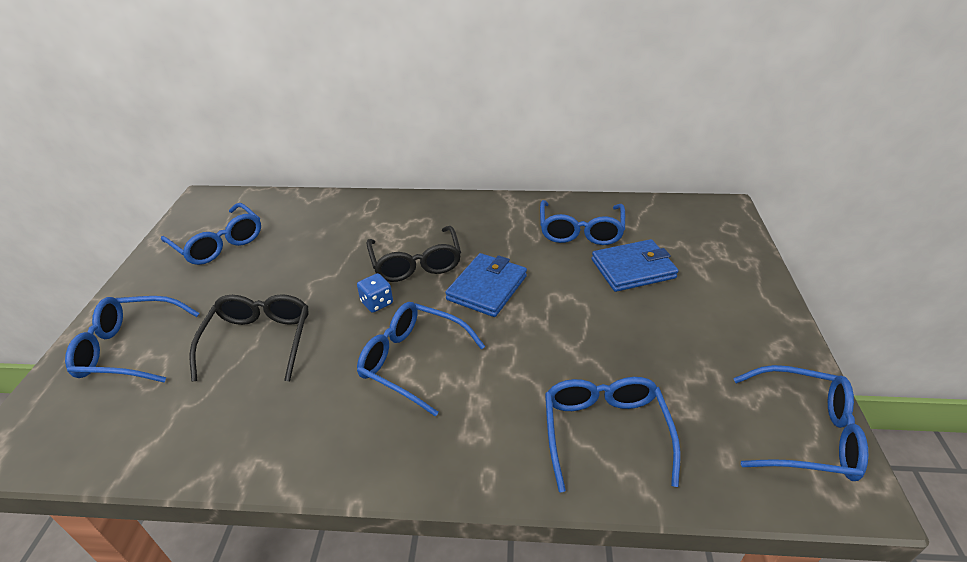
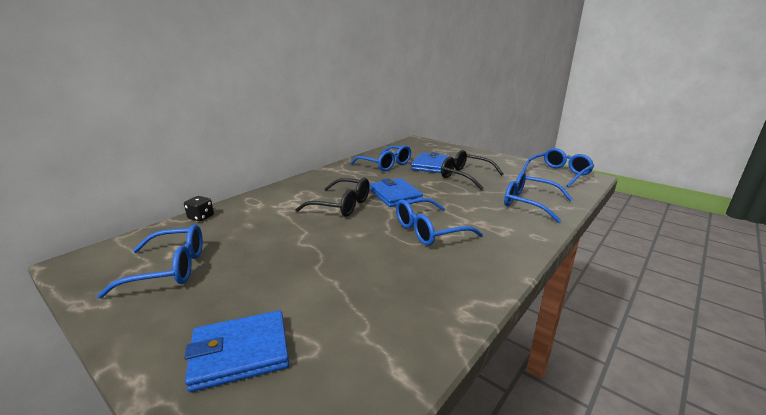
camera: 55 degrees left, 15 degrees down
blue glasses [65,296,200,383] -> blue wallet [184,310,289,392]
black glasses [189,294,309,382] -> black glasses moved to [441,150,503,190]
blue dice [357,273,393,313] -> none
none -> black dice [184,196,214,221]

